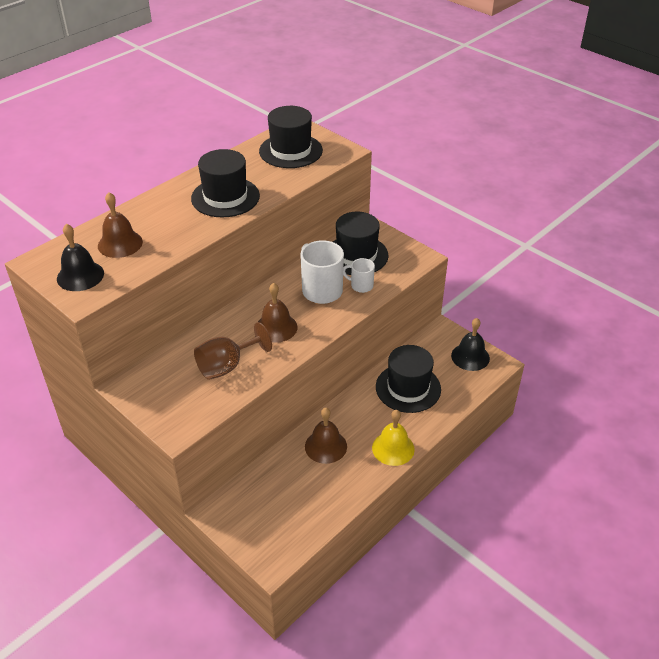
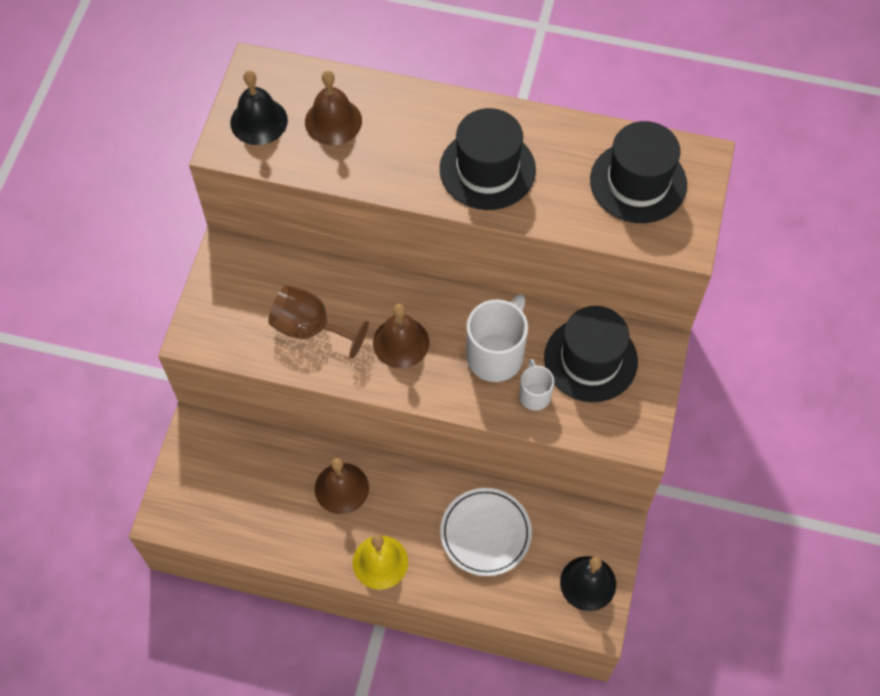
camera: 60 degrees right, 20 degrees up
black hat [376,345,441,413] -> white plate [440,488,532,576]

